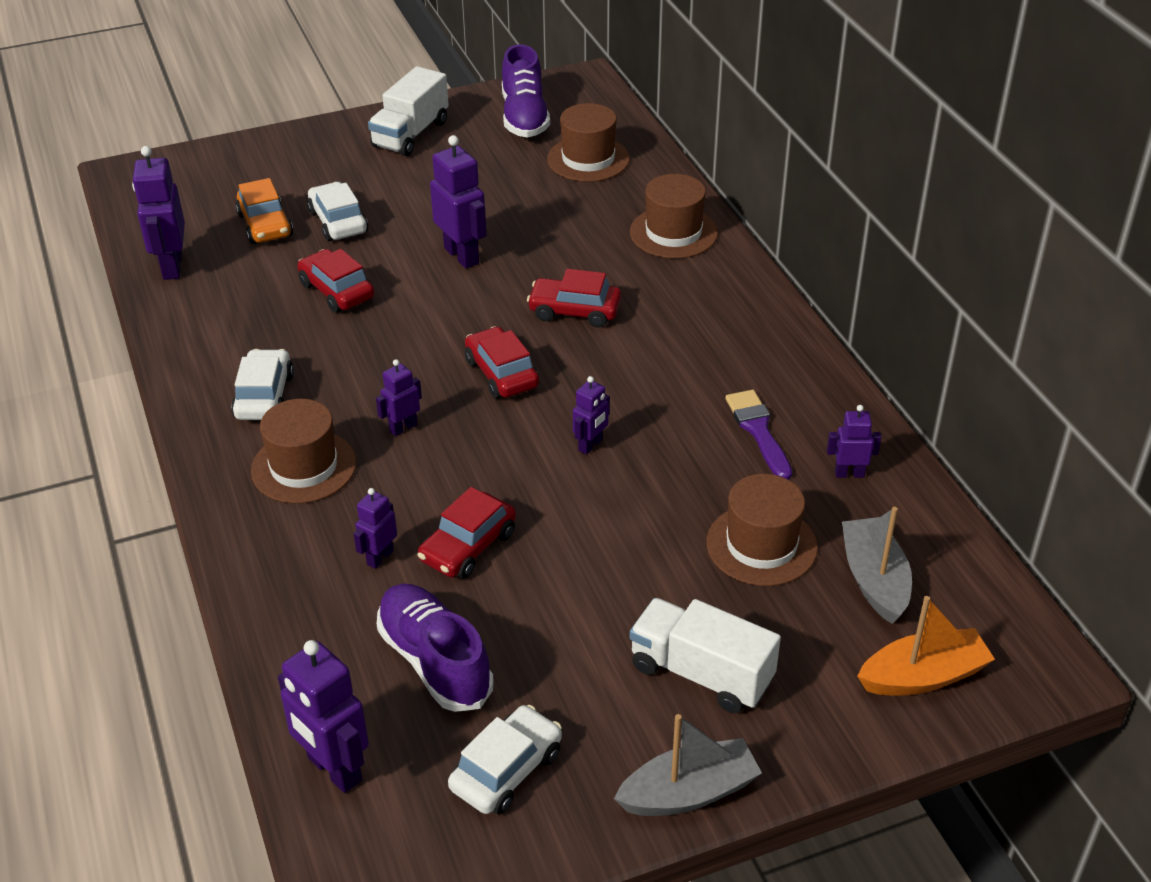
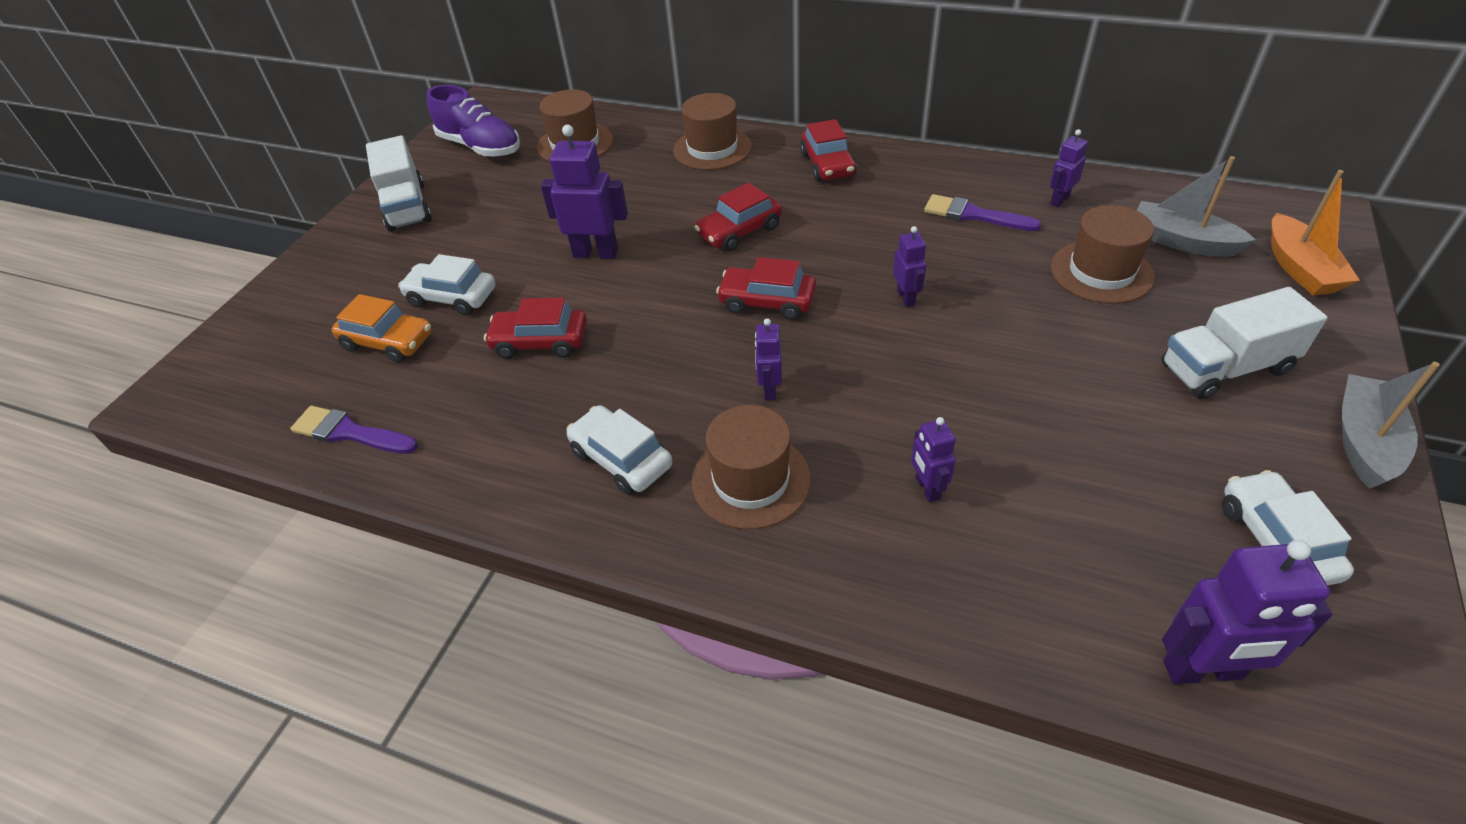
camera: 45 degrees left, 5 degrees up
purple robot [132,146,185,280] -> purple brush [290,406,418,454]
purple shoe [377,584,494,712] -> none
red car [418,487,516,579] -> red car moved to [800,119,857,182]
orange boat [857,596,995,695] -> orange boat turned 150 degrees clockwise [1271,170,1360,296]

